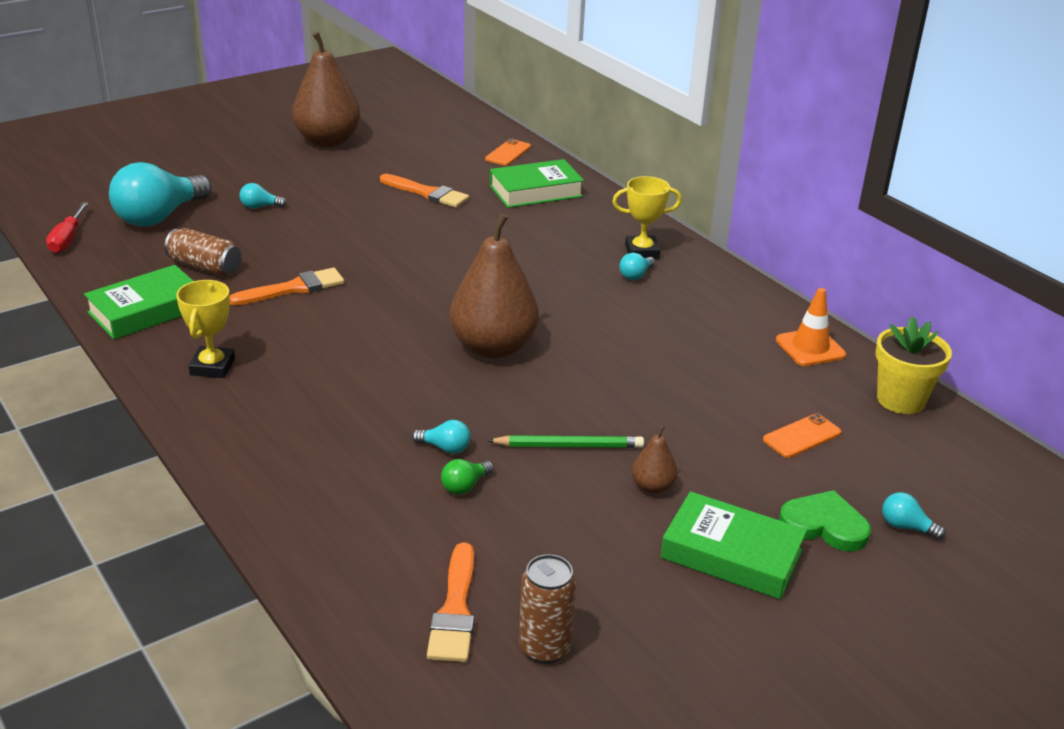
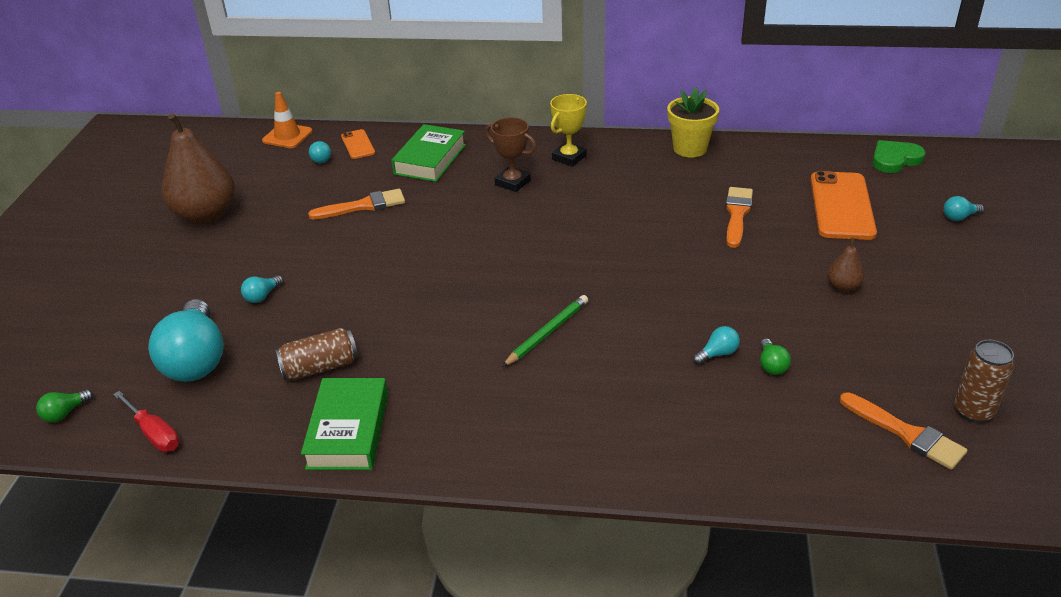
camera: 45 degrees left, 5 degrees up
yellow trophy [176,280,235,378] -> none
orange brush [230,268,344,305] -> orange brush moved to [726,187,753,248]
brown pear [450,214,539,358] -> none
green pencil [487,435,644,448] -> green pencil moved to [502,295,588,367]
turquoise light bulb [619,253,655,280] -> turquoise light bulb moved to [309,141,331,163]
green book [660,491,807,600] -> none
orange phone [763,413,841,458] -> orange phone [811,171,877,240], size x1.94
orange traffic cone [776,288,846,366] -> orange traffic cone moved to [262,92,313,148]
green heart [779,490,871,552] -> green heart moved to [872,140,926,173]
yellow flower pot [875,316,952,414] -> yellow flower pot moved to [667,88,719,158]
none -> green light bulb [36,389,93,423]
none -> brown trophy [485,117,536,192]

